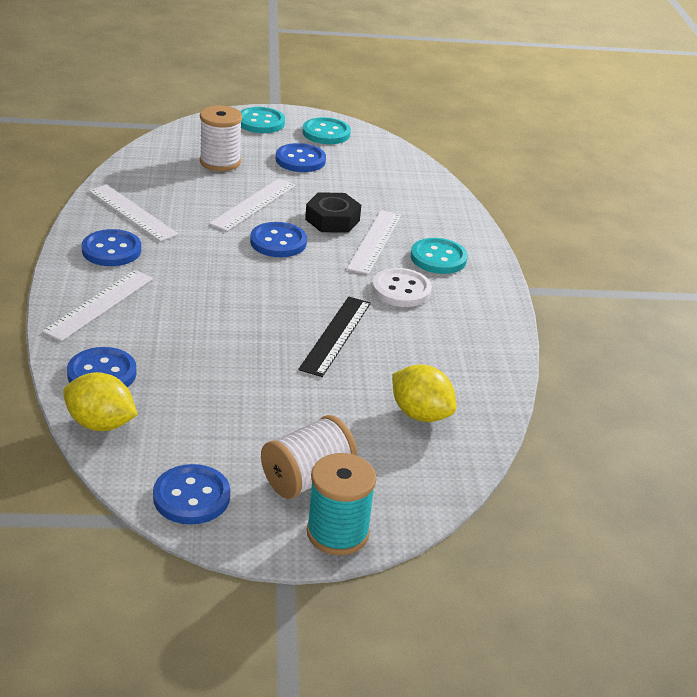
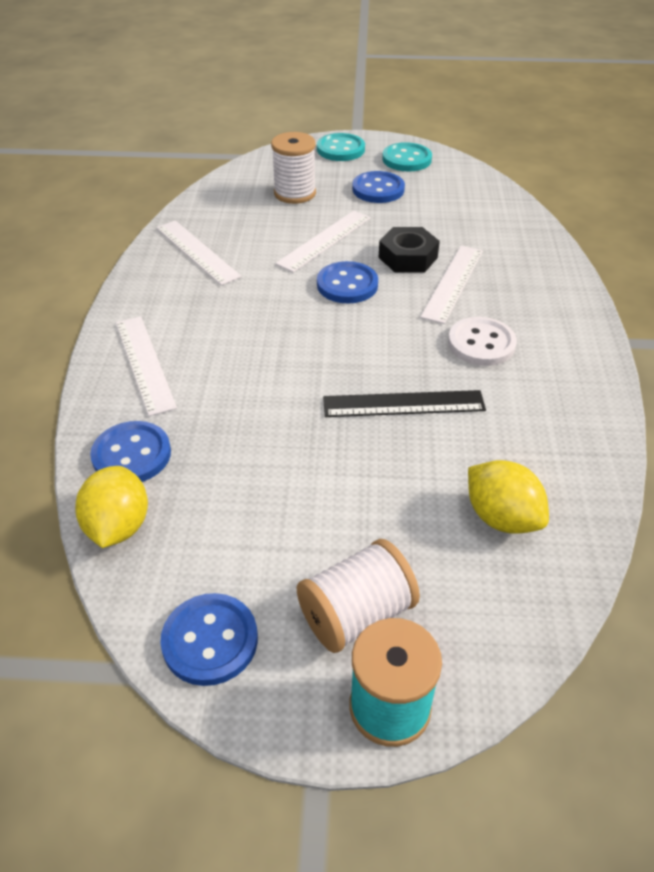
camera: 10 degrees right, 10 degrees up
white ruler [42,270,153,341] -> white ruler turned 60 degrees counterclockwise [116,316,177,416]
yellow lemon [63,372,138,431] -> yellow lemon turned 60 degrees clockwise [75,466,148,548]
blue button [82,229,141,266] -> none
black ruler [298,297,371,377] -> black ruler turned 60 degrees clockwise [323,390,486,417]
turquoise button [411,238,468,274] -> none

